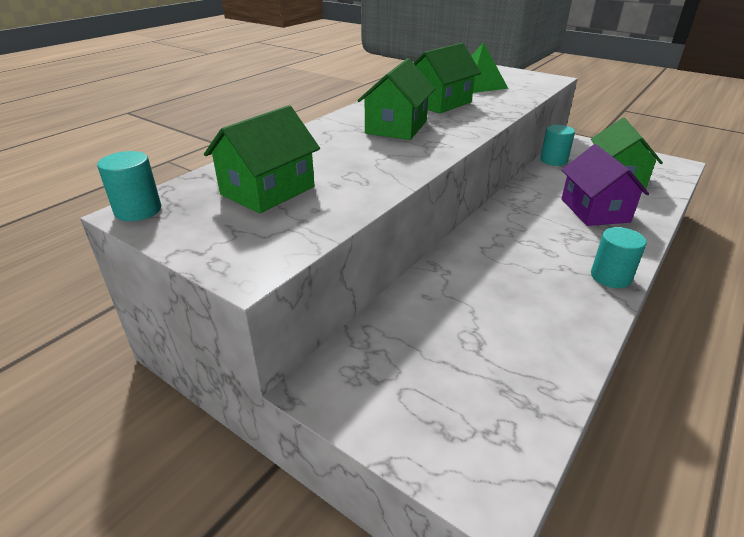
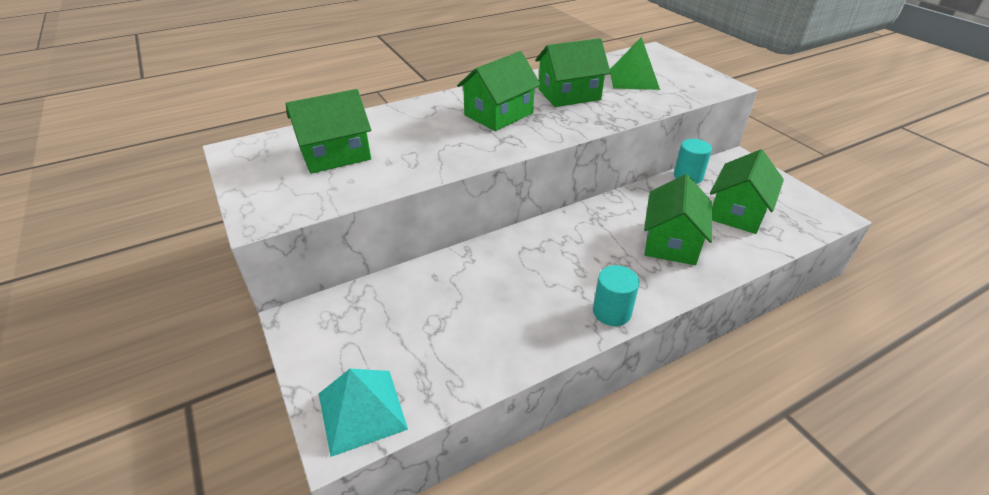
camera: 25 degrees right, 5 degrees up
turquoise cylinder [97,151,161,221] -> none
purple house [561,144,649,226] -> green house [644,174,712,265]
none -> turquoise pyramid [319,369,408,457]

